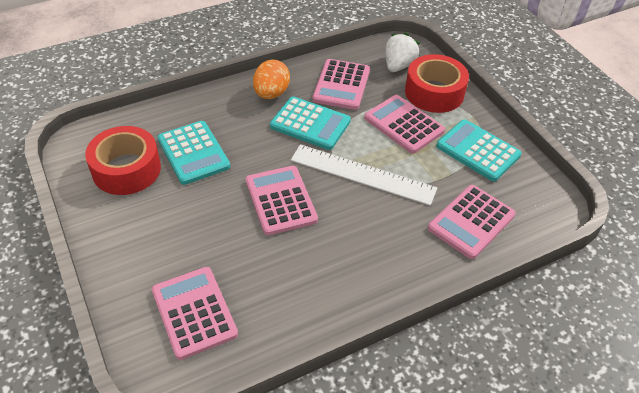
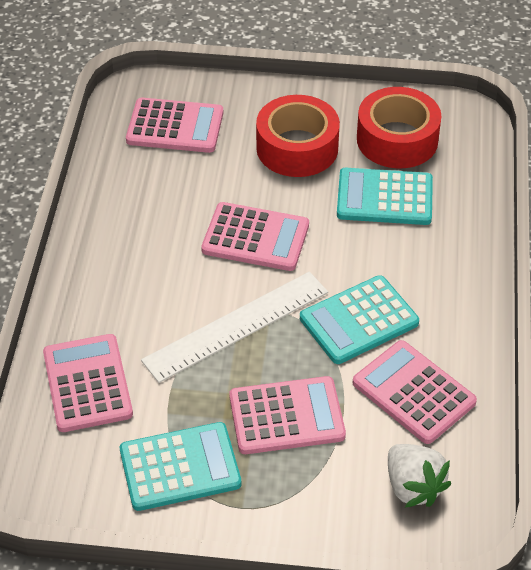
camera: 125 degrees right, 0 degrees up
orange egg [253,60,290,99] -> none
red tape [405,54,469,113] -> red tape moved to [256,95,340,177]

